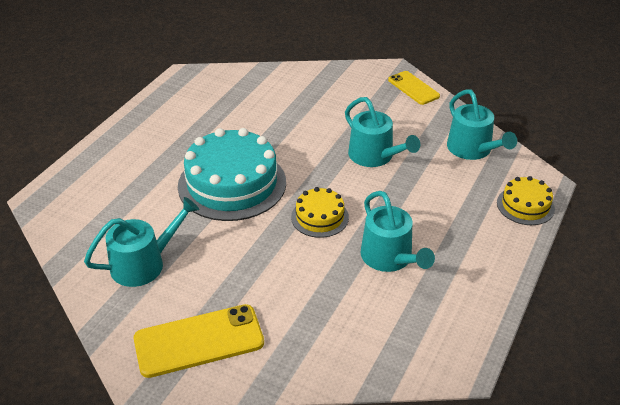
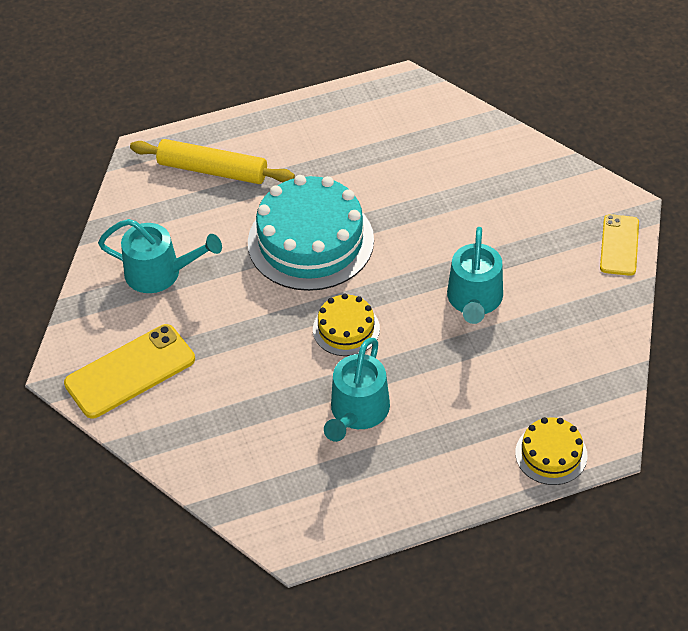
camera: 45 degrees right, 10 degrees up
yellow phone [134,304,264,378] -> yellow phone turned 60 degrees counterclockwise [64,324,195,418]
turquoise watering can [447,89,517,160] -> none
none -> yellow rolling pin [130,139,295,184]

